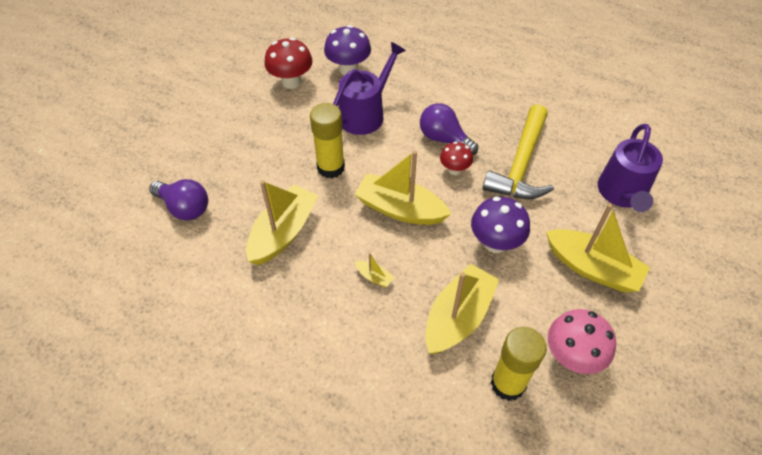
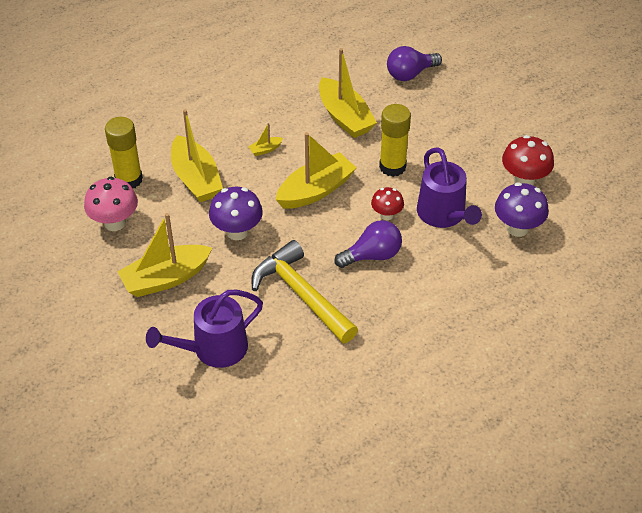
camera: 120 degrees right, 5 degrees down
red mushroom [440,141,473,175] -> red mushroom moved to [371,187,404,220]
purple watering can [598,124,663,212] -> purple watering can turned 75 degrees counterclockwise [146,290,263,368]

